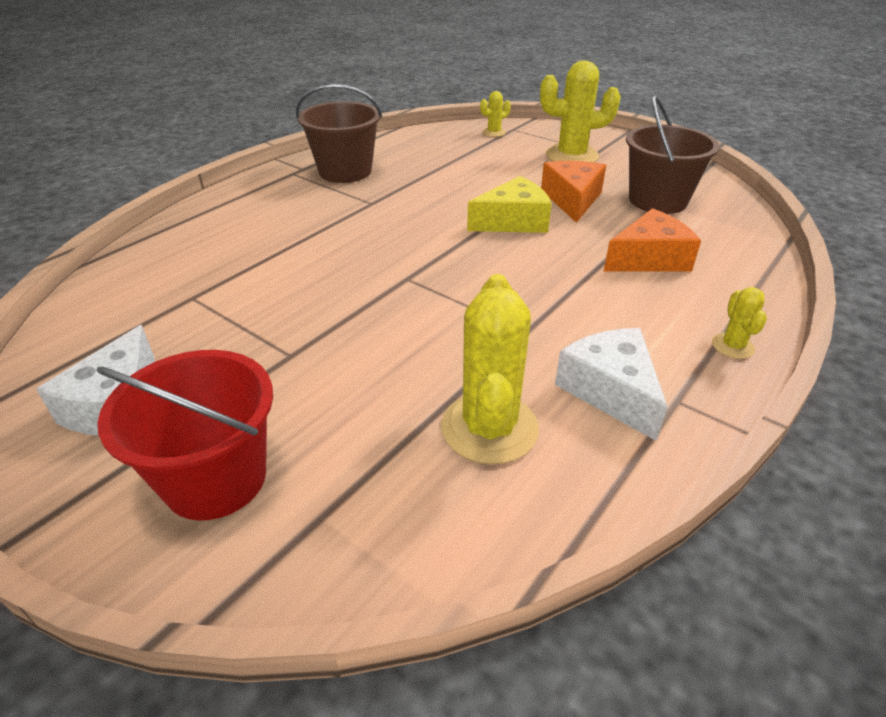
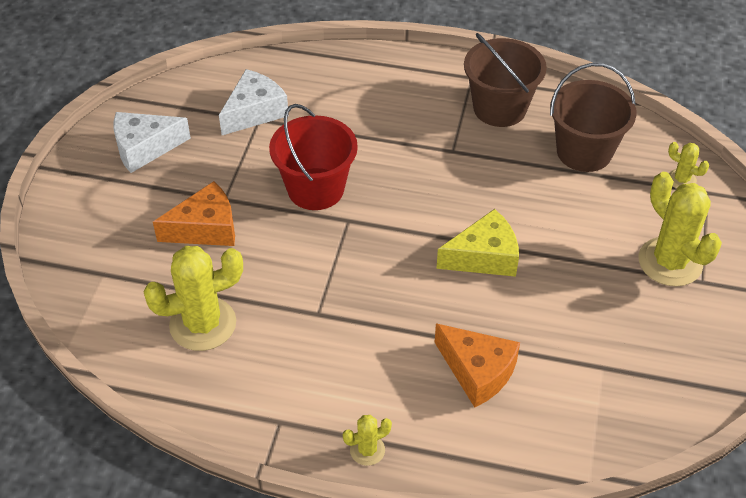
camera: 65 degrees right, 10 degrees up
red bucket [96,350,273,521] -> red bucket moved to [269,104,358,210]
yellow cheese [467,176,552,233] -> yellow cheese turned 60 degrees counterclockwise [436,209,519,277]
orange cheese [541,161,606,223] -> orange cheese moved to [153,181,235,246]
white cheese [555,328,668,441] -> white cheese moved to [219,69,289,135]
brown bucket [626,95,720,214] -> brown bucket moved to [550,63,637,172]

